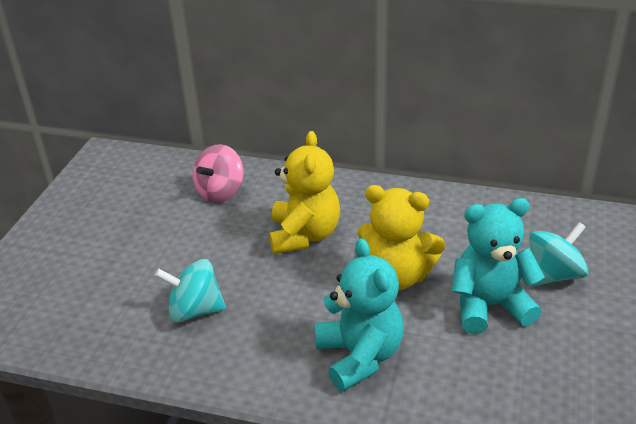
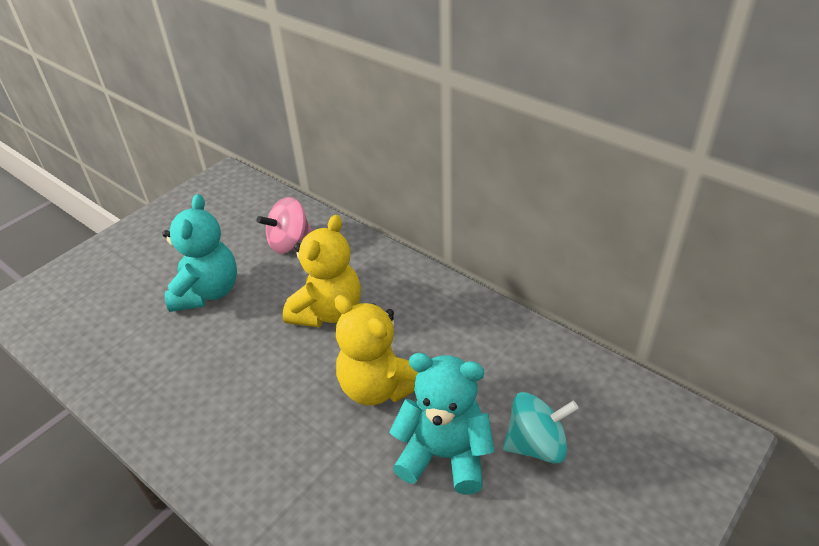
camera: 25 degrees right, 5 degrees up
turquoise spinning top [155,259,226,322] -> none
turquoise teddy bear [315,238,403,391] -> turquoise teddy bear moved to [162,194,237,312]

